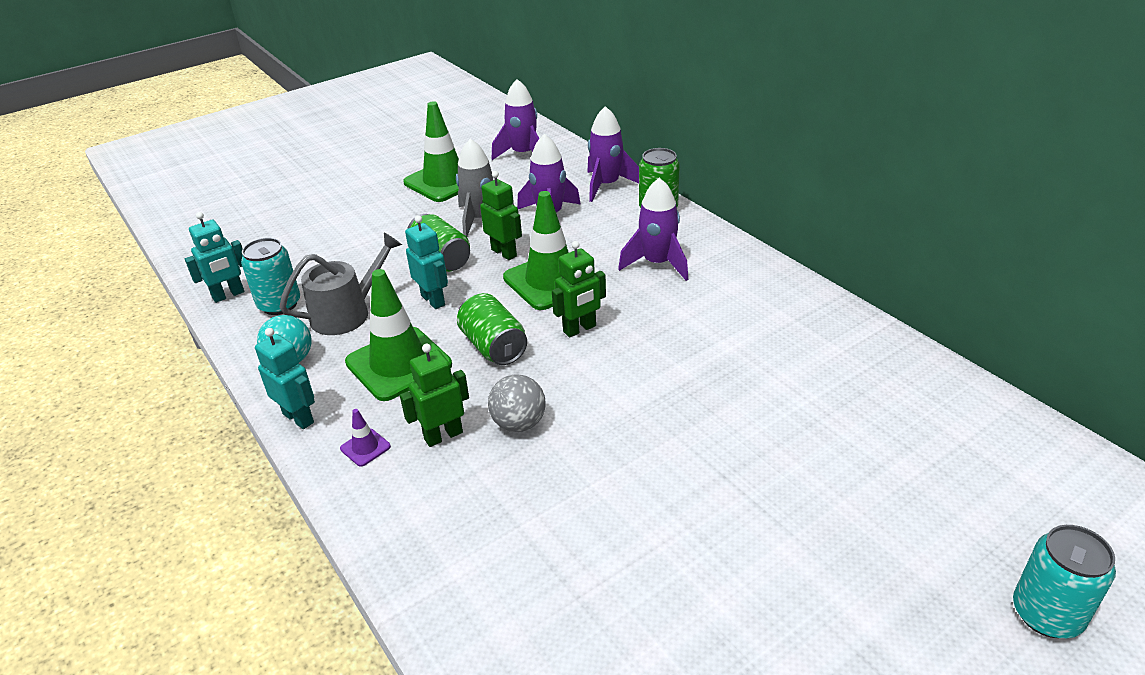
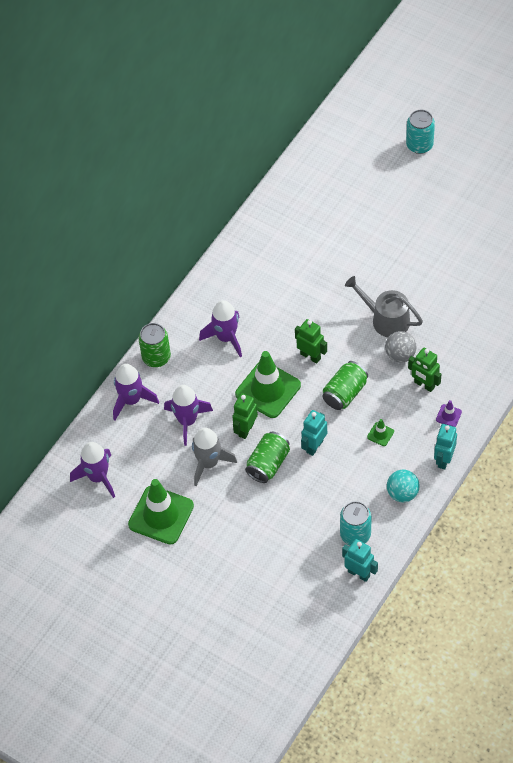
camera: 110 degrees left, 20 degrees up
grey watering can [279,233,402,335] -> grey watering can moved to [345,276,423,337]
green traffic cone [345,269,452,401] -> green traffic cone [367,419,394,446], size x0.41

